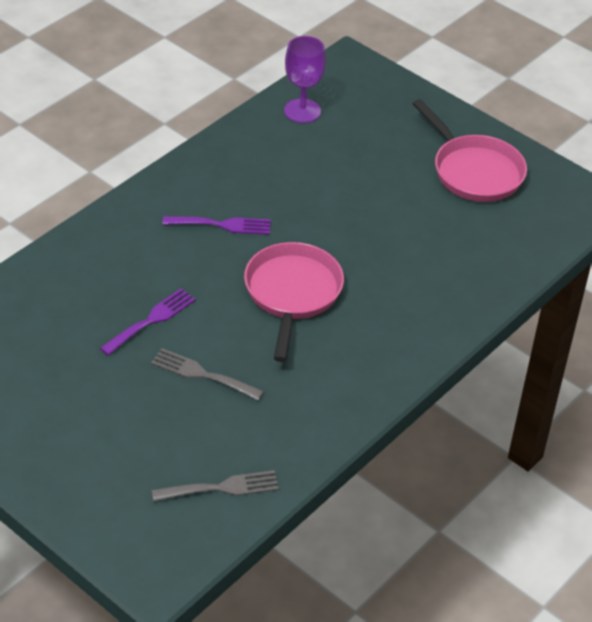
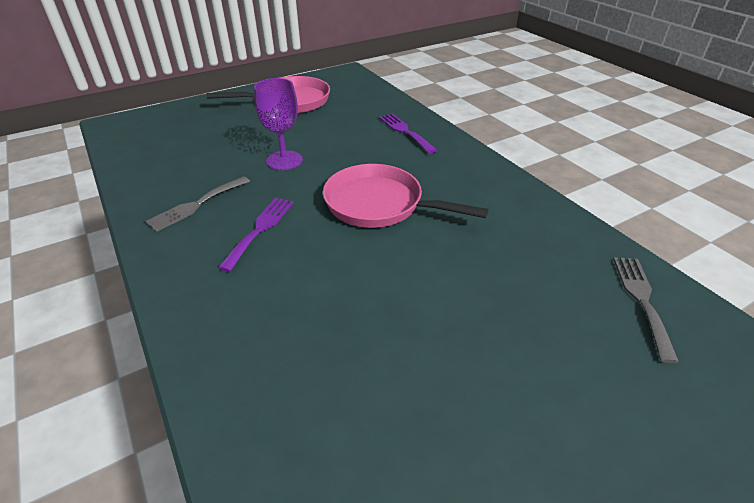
camera: 70 degrees left, 5 degrees down
purple fork [100,288,196,356] -> purple fork moved to [379,113,437,154]
grey fork [151,348,264,400] -> grey fork moved to [145,176,250,232]
purple goblet [284,36,326,123] -> purple goblet moved to [254,78,303,170]

